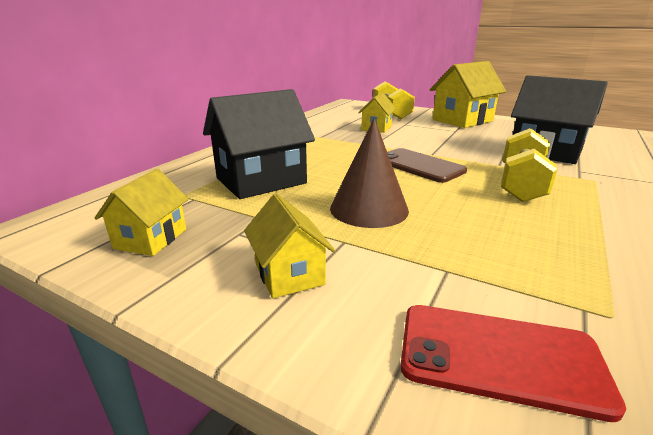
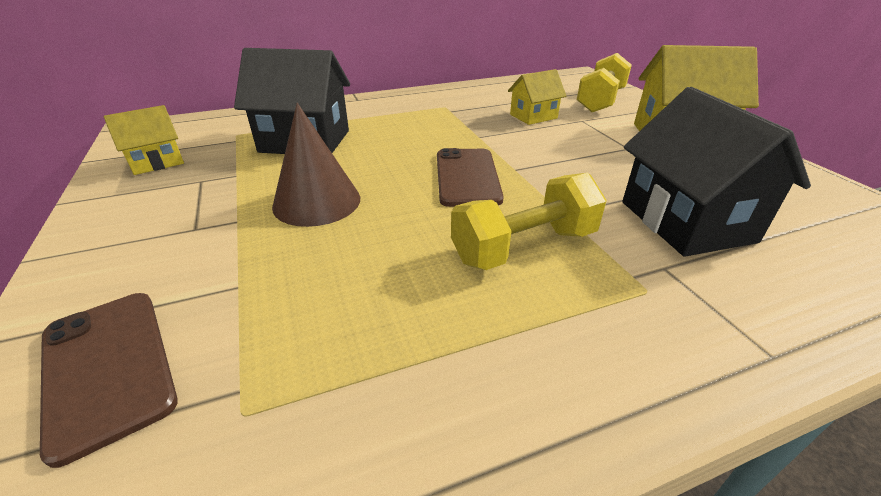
camera: 40 degrees right, 10 degrees up
yellow house [244,194,335,298] -> none
red phone [400,305,626,422] -> brown phone [40,293,178,468]

